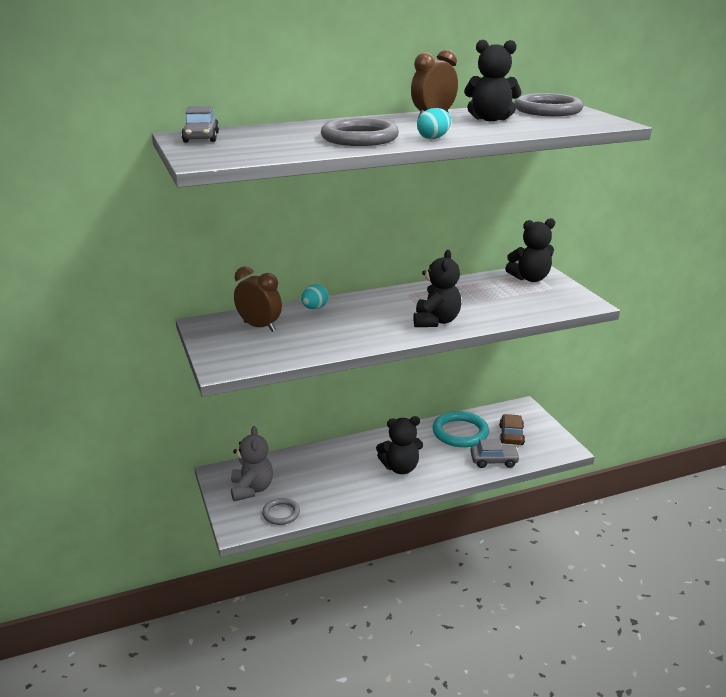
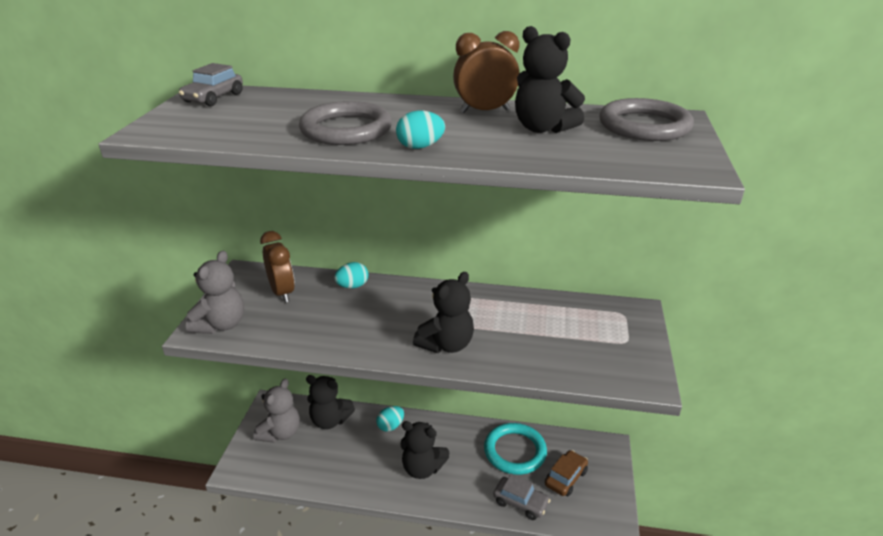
camera: 30 degrees right, 5 degrees up
grey ring [262,498,300,525] -> none
black teddy bear [505,218,555,282] -> black teddy bear moved to [306,375,355,429]
none -> grey teddy bear [186,251,244,334]
none -> turquoise egg [376,406,404,432]

